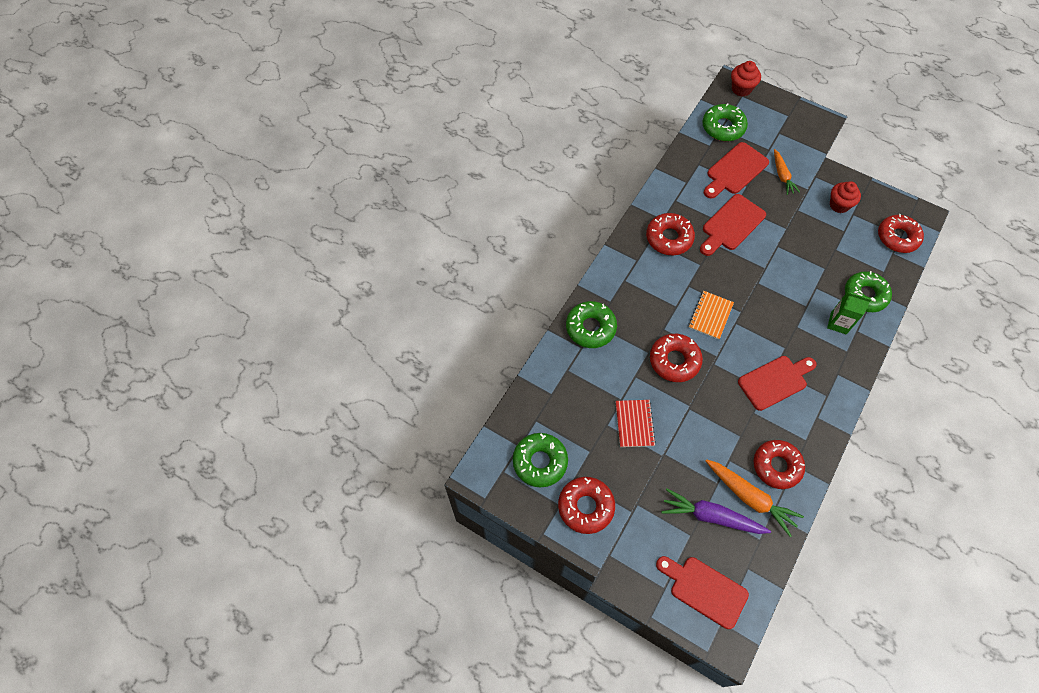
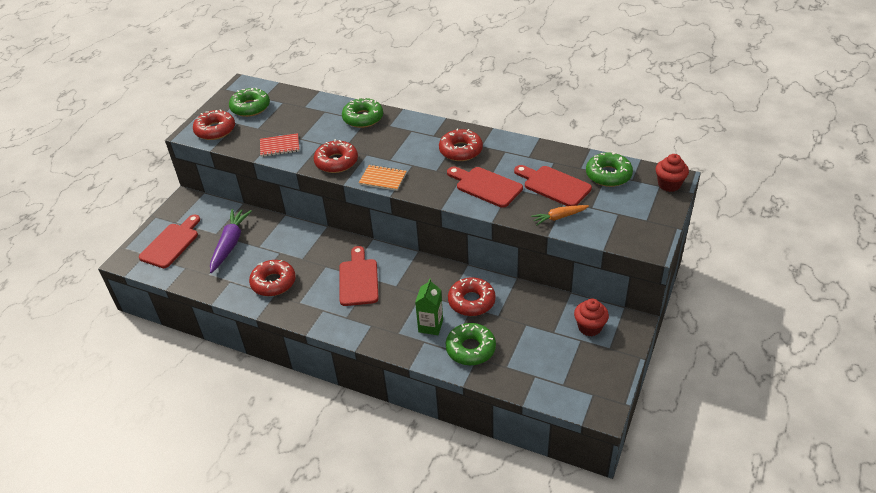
camera: 85 degrees right, 20 degrees down
orange carrot [706,459,804,537] -> none
red cutting board [738,356,816,411] -> red cutting board turned 150 degrees counterclockwise [339,246,379,306]
red donut [878,214,924,253] -> red donut moved to [448,277,496,316]

